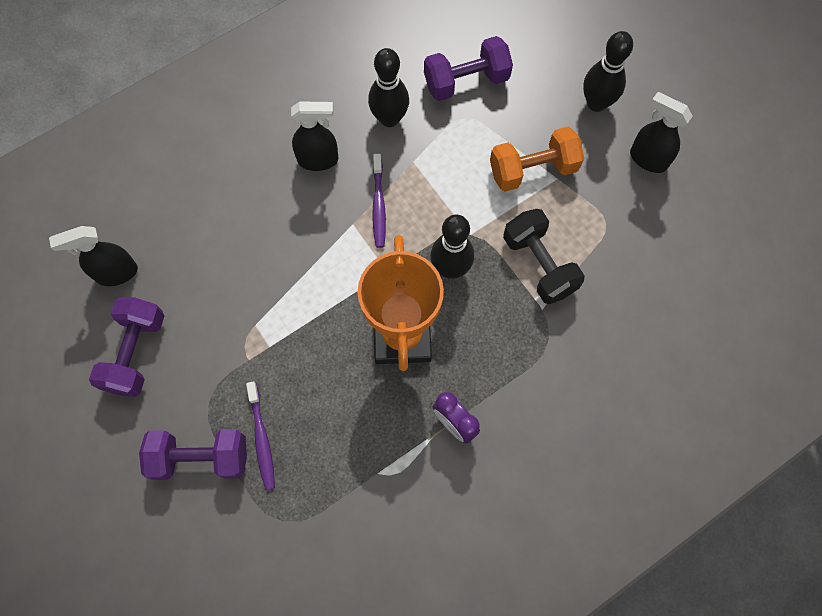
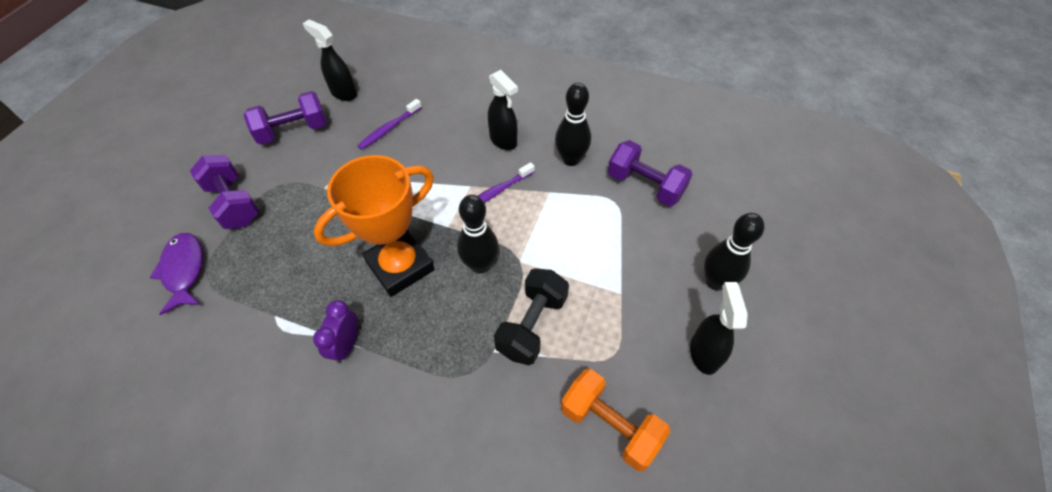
camera: 55 degrees right, 15 degrees down
purple toothbrush [246,381,275,490] -> purple toothbrush moved to [357,99,422,150]
orange dumbbell [490,127,584,192] -> orange dumbbell moved to [561,369,670,471]
none -> purple fish [149,233,203,315]

